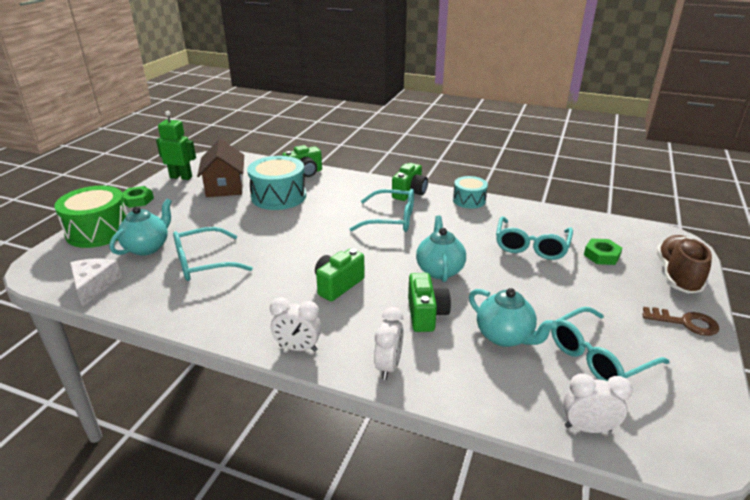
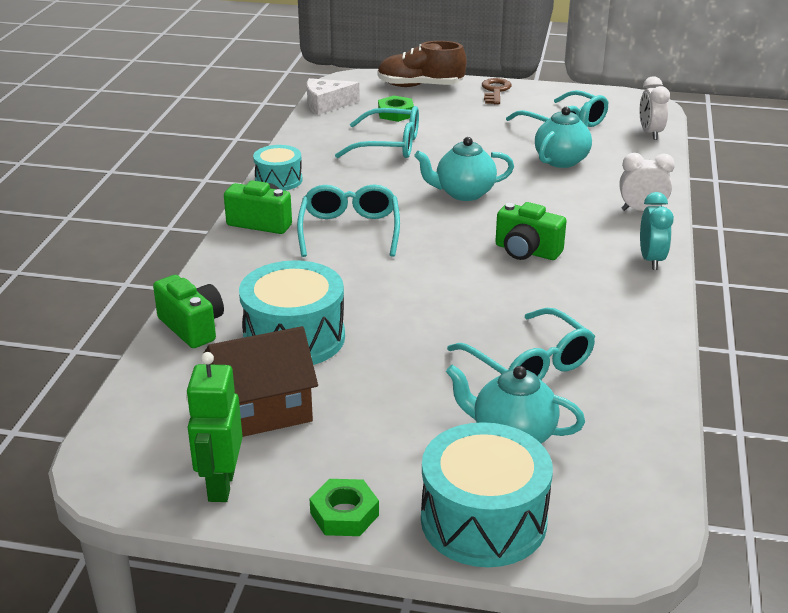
camera: 100 degrees left, 0 degrees up
green drum [54,186,128,248] -> turquoise drum [421,422,553,567]
white cheese [70,258,122,307] -> white cheese moved to [307,78,360,115]
white clock [270,297,322,352] -> turquoise clock [640,192,674,270]
green camera [408,273,451,332] -> none

